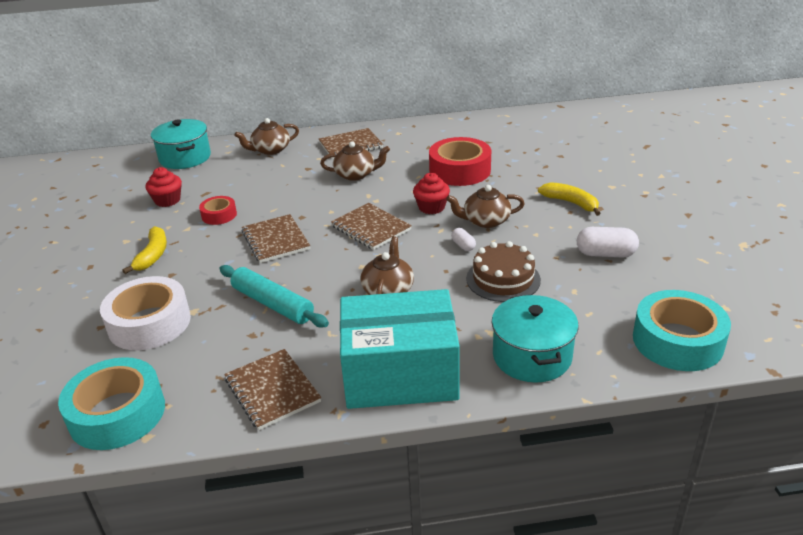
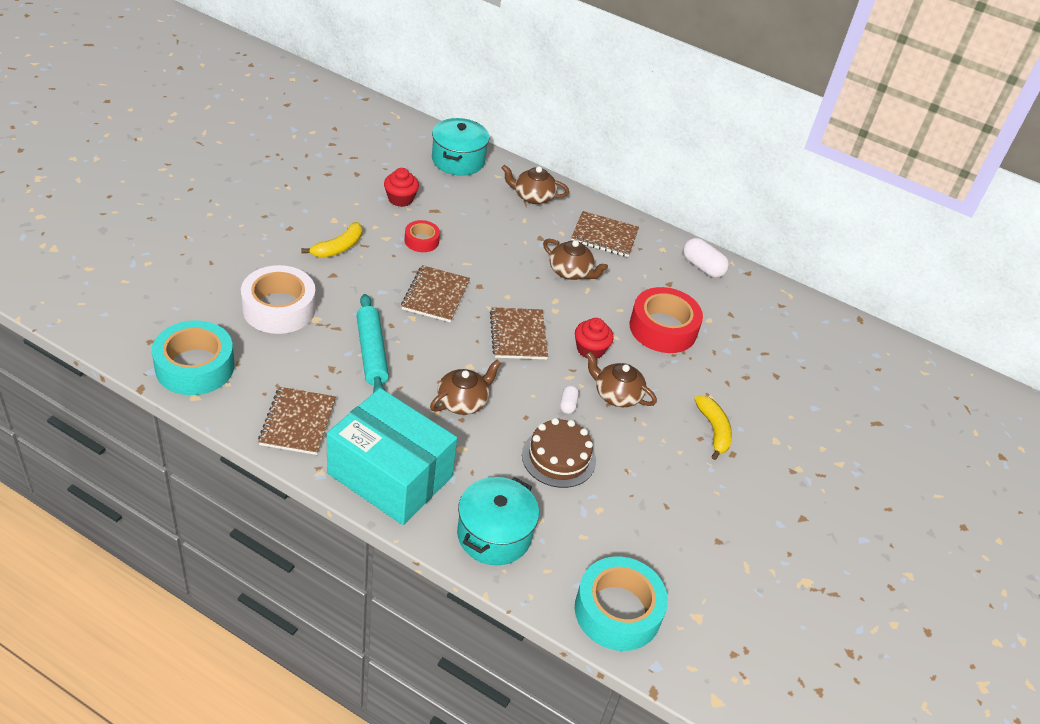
camera: 30 degrees right, 10 degrees up
white capsule [577,227,639,257] -> white capsule moved to [683,238,729,278]

